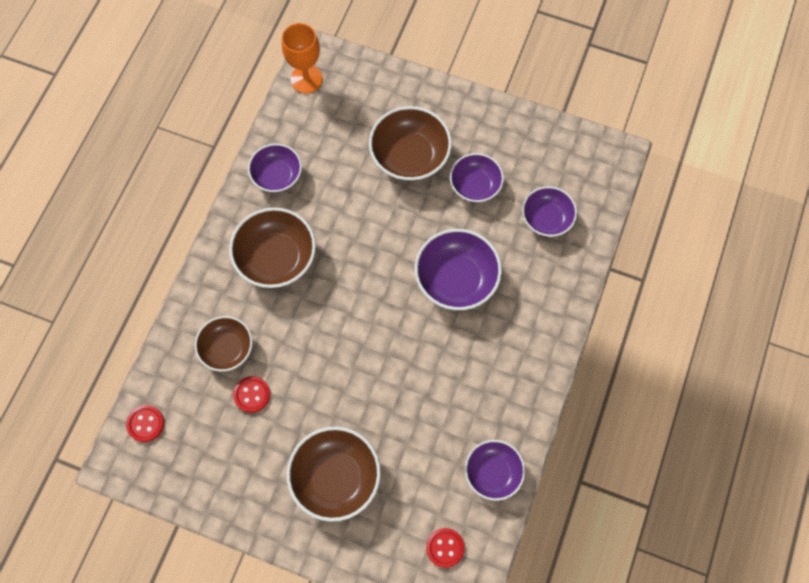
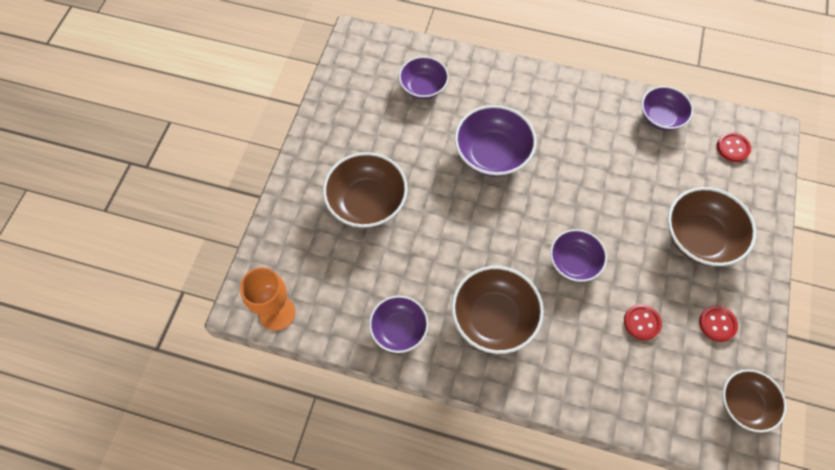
camera: 95 degrees left, 5 degrees down
red button [126,405,164,442] -> red button moved to [699,305,738,342]
brown bowl [195,316,252,372] -> brown bowl moved to [723,369,787,433]
purple bowl [450,153,504,202] -> purple bowl moved to [550,229,607,282]

